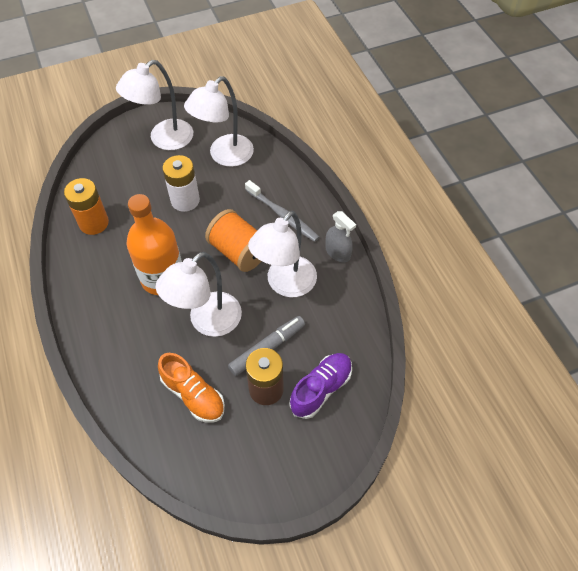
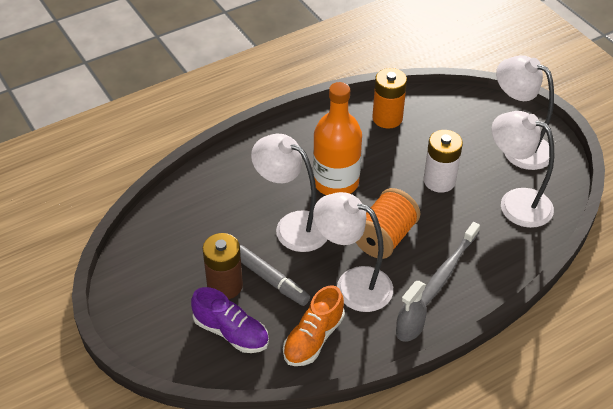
camera: 80 degrees right, 10 degrees down
orange shoe [158,353,225,422] -> orange shoe moved to [283,285,345,366]

